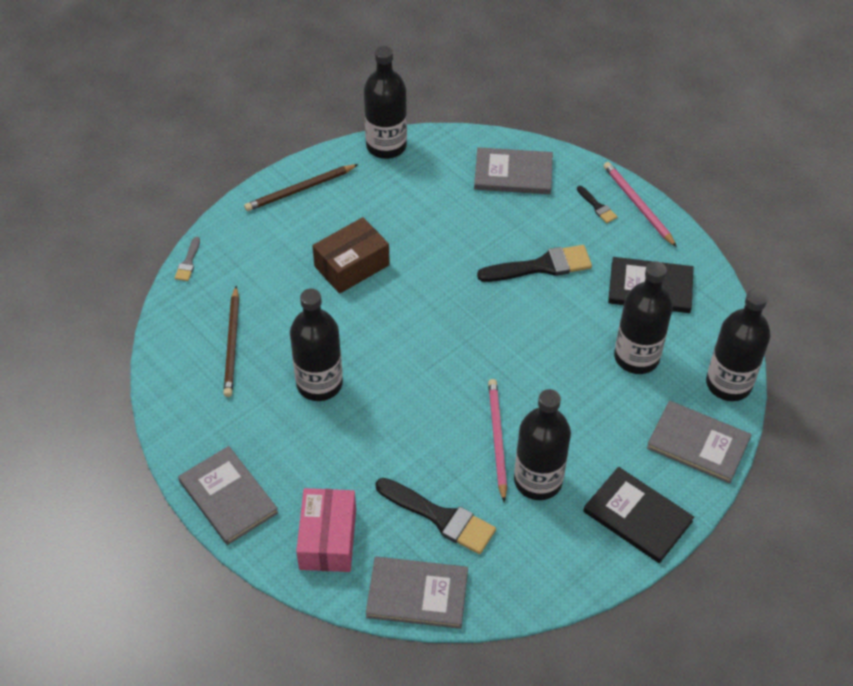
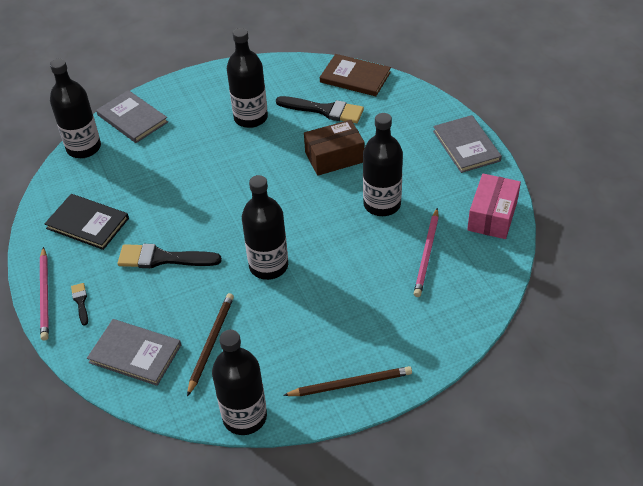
camera: 160 degrees left, 5 degrees down
grey brush [175,237,200,281] -> none
brown pencil [223,286,239,397] -> brown pencil moved to [187,293,234,396]
pink box [296,488,356,572] -> pink box moved to [467,174,521,239]
brown box [312,217,390,294] -> brown box moved to [304,120,365,176]
grey book [366,557,468,629] -> brown book [320,54,391,96]
black brush [375,478,496,554] -> black brush turned 150 degrees clockwise [276,96,364,123]
pink pencil [488,379,507,502] -> pink pencil moved to [414,208,439,297]
black book [583,467,694,563] -> none
black bottle [614,261,673,374] -> black bottle moved to [242,175,288,280]

